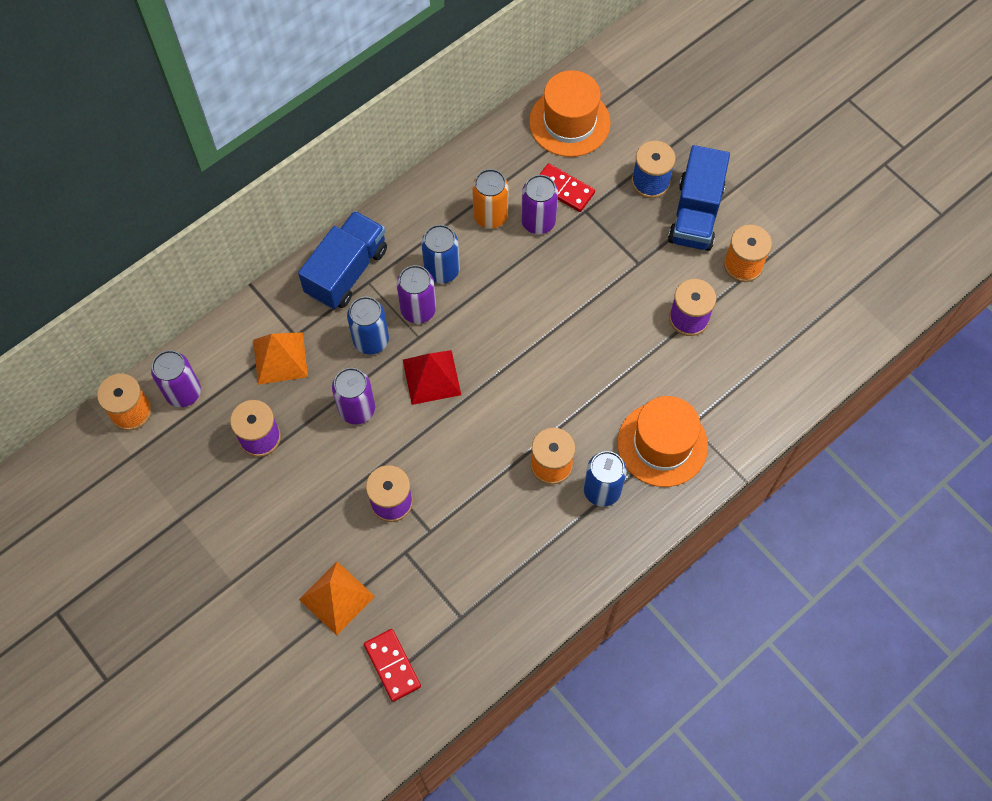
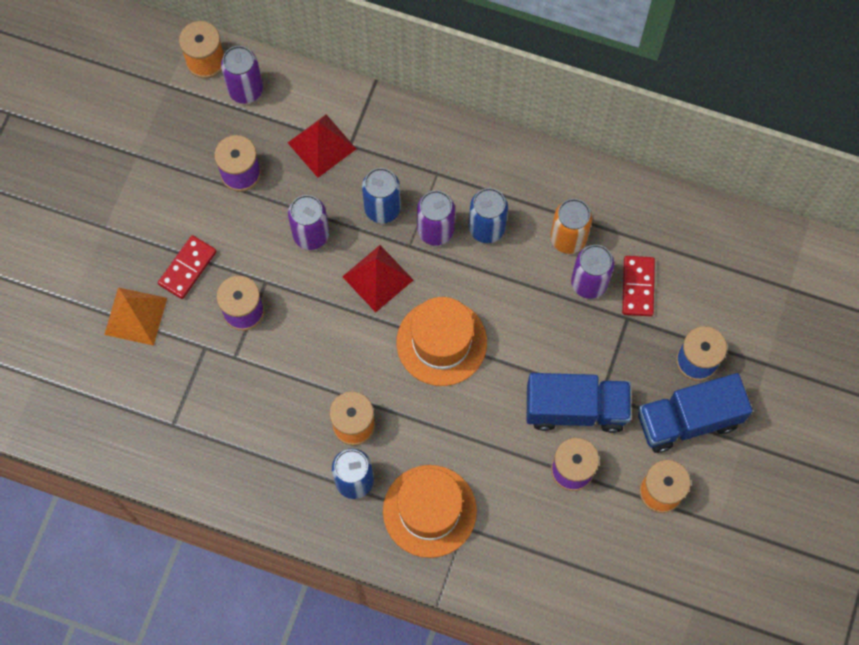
camera: 60 degrees right, 5 degrees up
orange pyramid [253,332,308,385] -> red pyramid [288,114,356,178]
blue truck [298,211,387,309] -> blue truck moved to [527,373,631,433]
red domino [364,629,421,702] -> red domino moved to [158,235,217,299]
orange hat [529,70,611,157] -> orange hat moved to [396,297,487,386]

